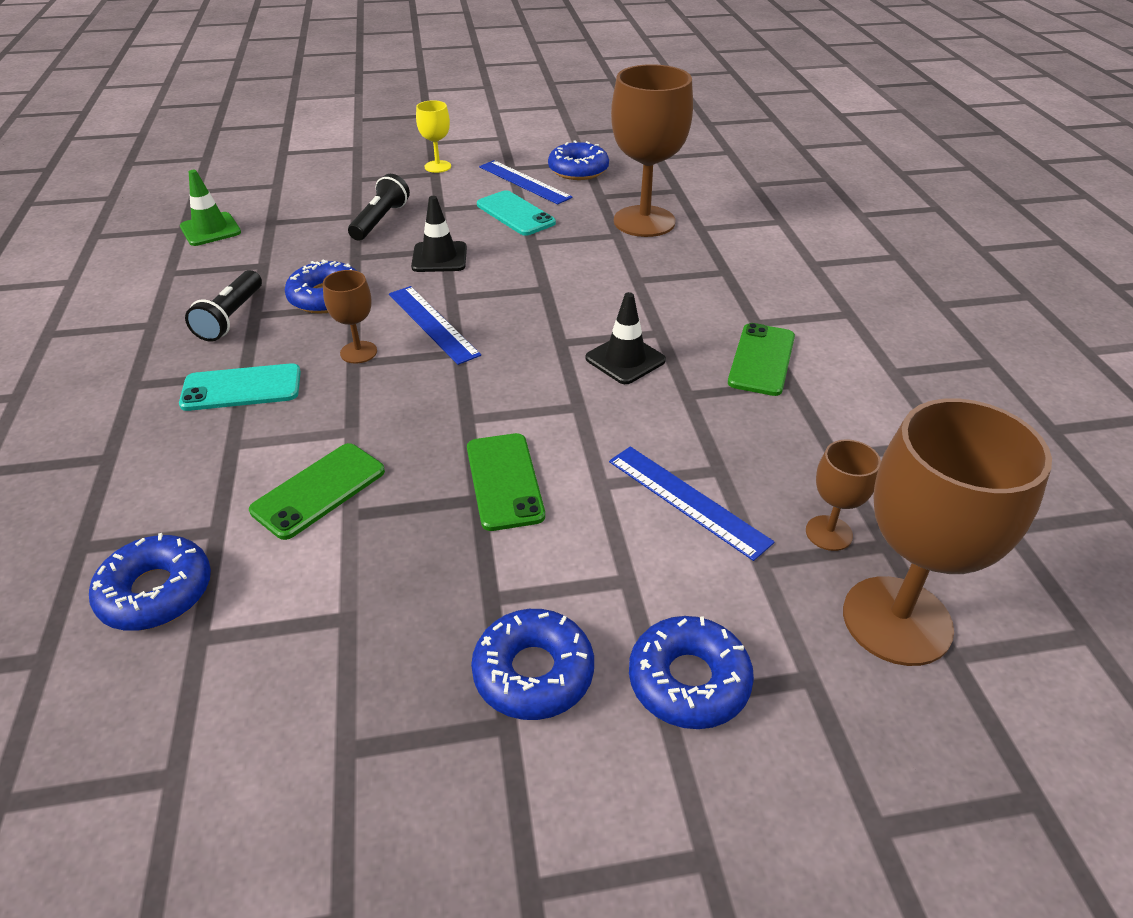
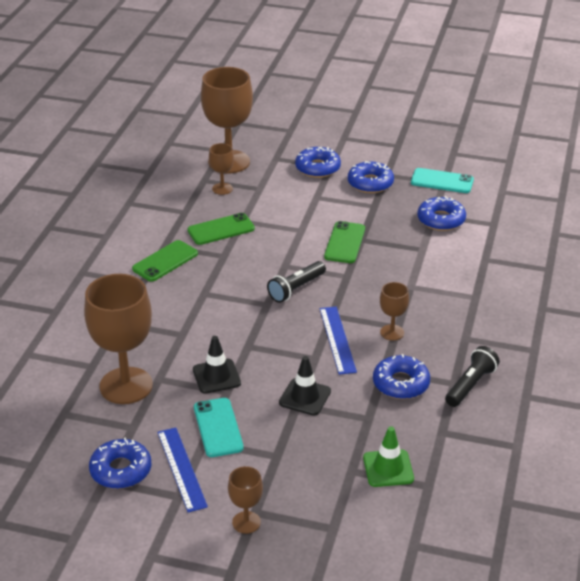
camera: 155 degrees left, 5 degrees down
blue donut [89,533,211,631] -> blue donut moved to [417,196,466,231]
turquoise phone [179,363,301,411] -> turquoise phone moved to [411,168,474,193]
green traffic cone [180,170,241,246] -> green traffic cone moved to [363,426,414,487]
green phone [249,443,385,540] -> green phone moved to [187,213,255,245]
black flashlight [348,174,410,241] -> black flashlight moved to [267,261,326,303]
yellow goblet [416,100,451,173] -> brown goblet [228,466,263,534]
black traffic cone [585,292,666,384] -> black traffic cone moved to [193,336,241,394]
blue ruler [609,446,774,561] -> none

